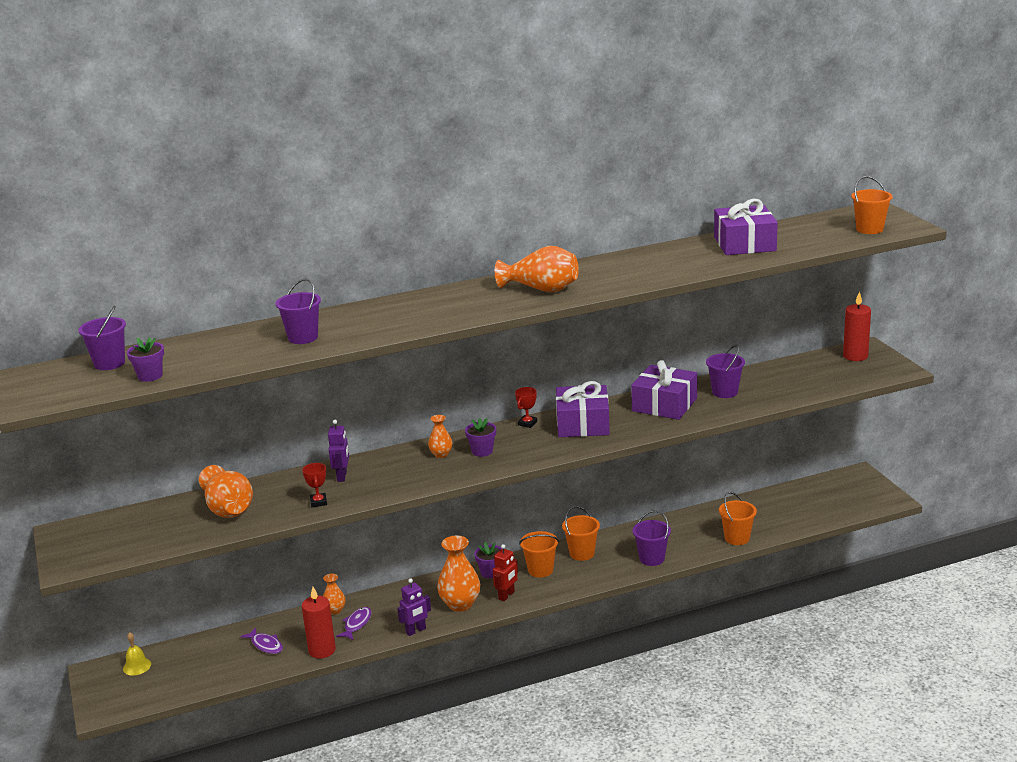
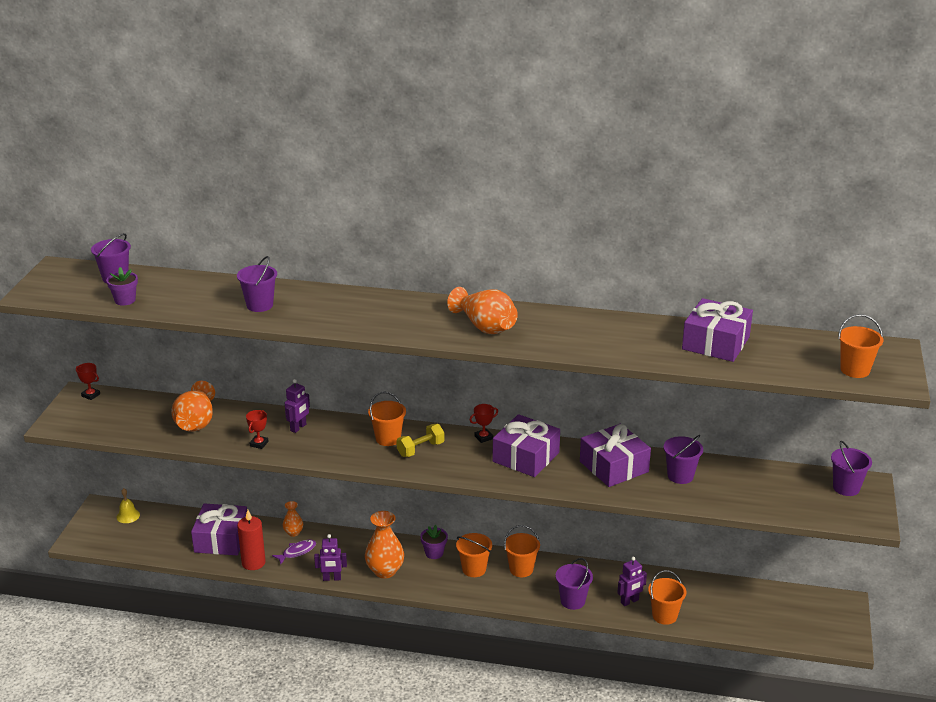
camera: 30 degrees right, 5 degrees up
purple fish [240,627,283,654] -> purple gift [191,503,247,555]
orange vase [428,415,452,458] -> orange bucket [368,392,406,446]
purple flower pot [465,418,496,457] -> yellow dumbbell [396,424,444,457]
red robot [493,544,518,601] -> none
red candle [843,291,871,361] -> purple bucket [831,441,872,496]
none -> red trophy [76,363,100,400]
none -> purple robot [617,557,647,606]

